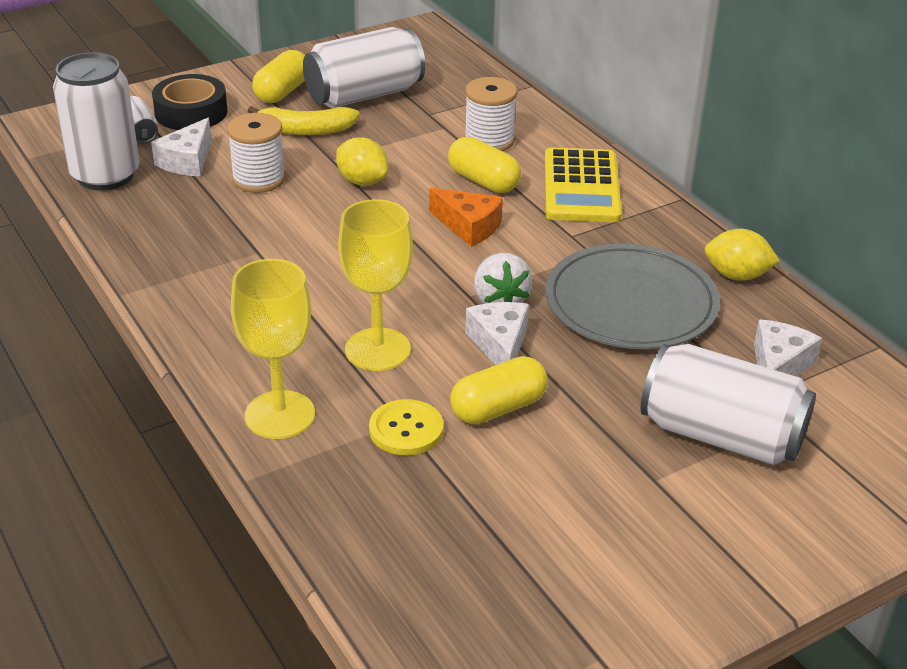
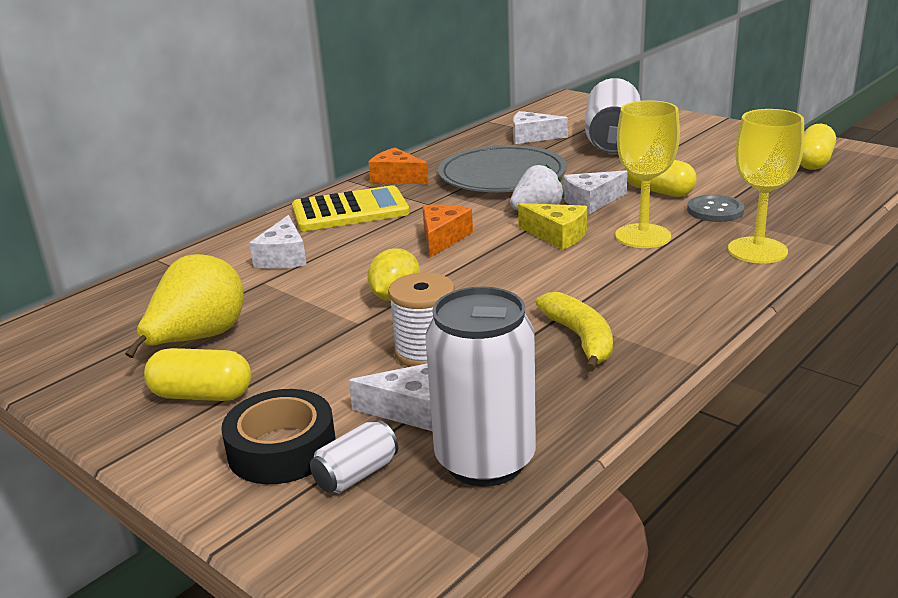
camera: 105 degrees left, 10 degrees down
yellow banana [248,106,360,135] -> yellow banana moved to [536,292,613,372]
white can [303,27,425,108] -> yellow pear [125,254,244,358]
yellow button [369,399,443,455] -> grey button [687,195,744,222]
yellow capsule [448,137,521,193] -> yellow capsule moved to [800,124,836,170]
white spool [464,77,517,151] -> white cheese [249,215,307,269]
yellow lemon [705,229,780,281] -> none
none -> orange cheese [369,148,429,184]
none -> yellow cheese [518,203,587,250]

